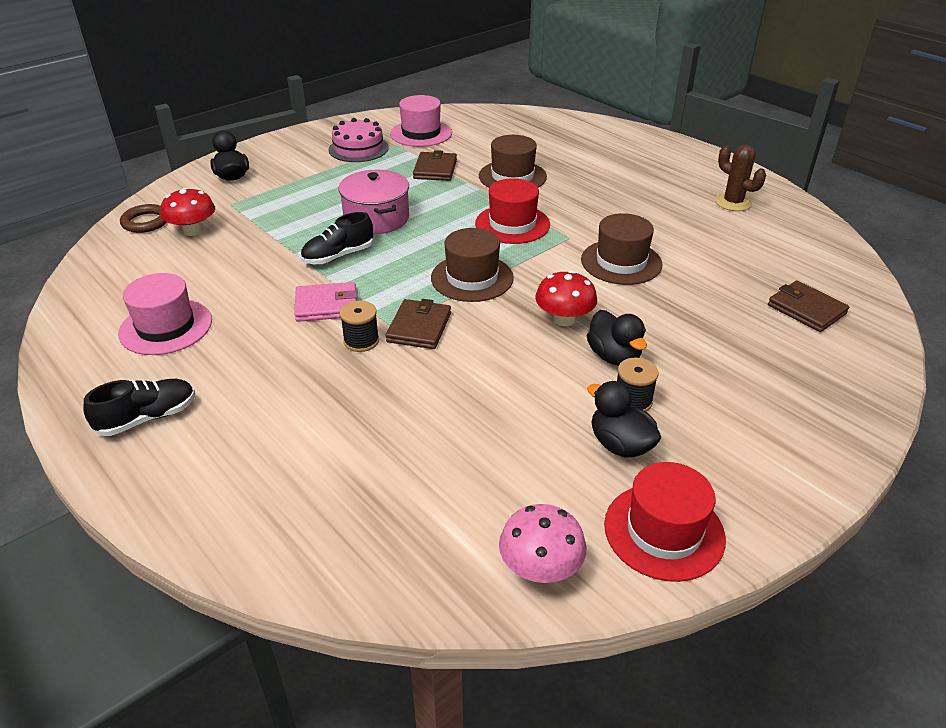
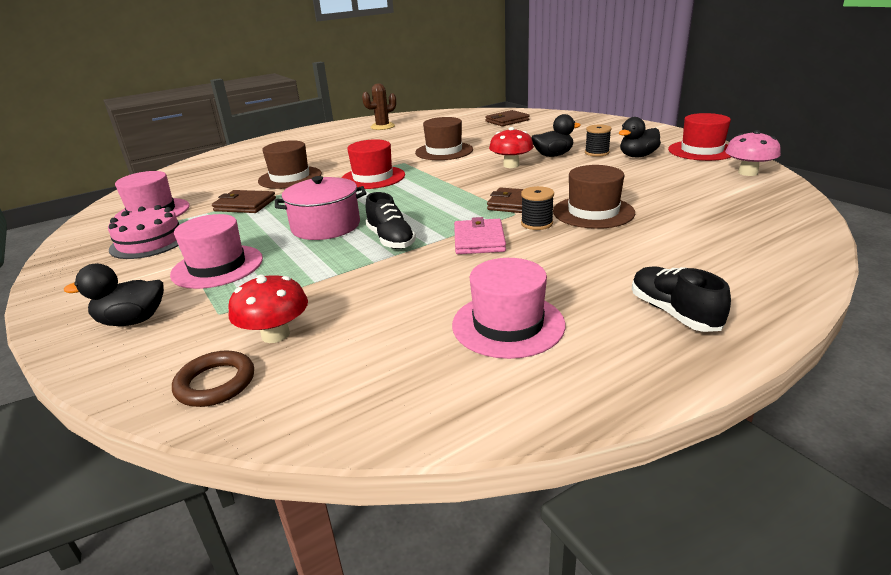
camera: 80 degrees left, 10 degrees down
brown hat [431,228,514,302] -> brown hat moved to [553,165,635,229]
none -> pink hat [170,214,263,289]

